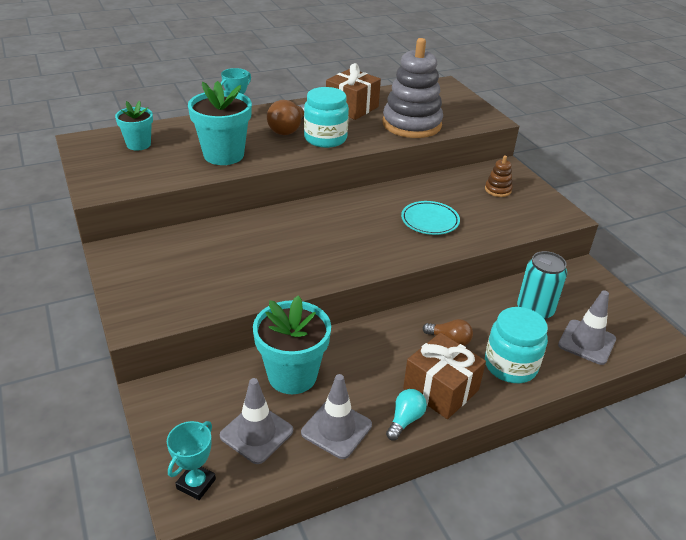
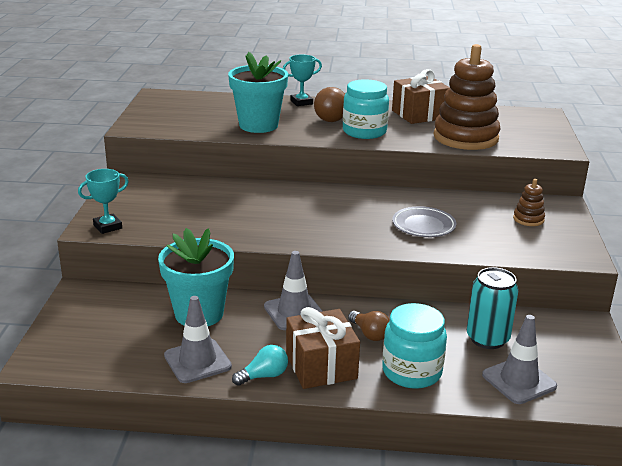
camera: 30 degrees right, 10 degrees down
turquoise flower pot [115,101,153,151] -> none
turquoise trophy [167,421,216,500] -> turquoise trophy moved to [78,169,129,234]
grey traffic cone [220,378,293,464] -> grey traffic cone moved to [264,251,322,330]
grey stacking toy [382,38,443,138] -> brown stacking toy [433,44,500,150]
turquoise plate [401,201,460,235] -> grey plate [392,206,456,237]

